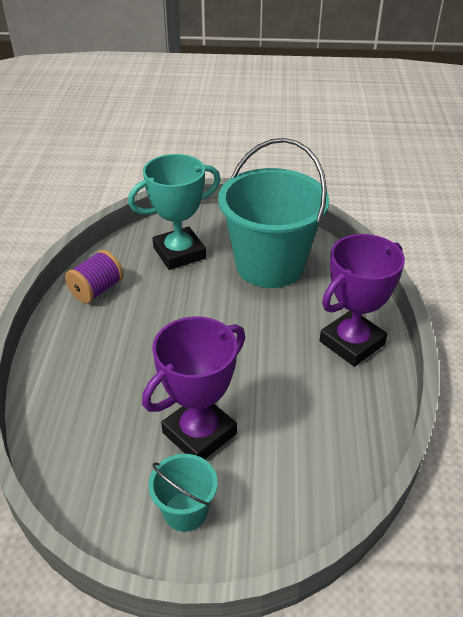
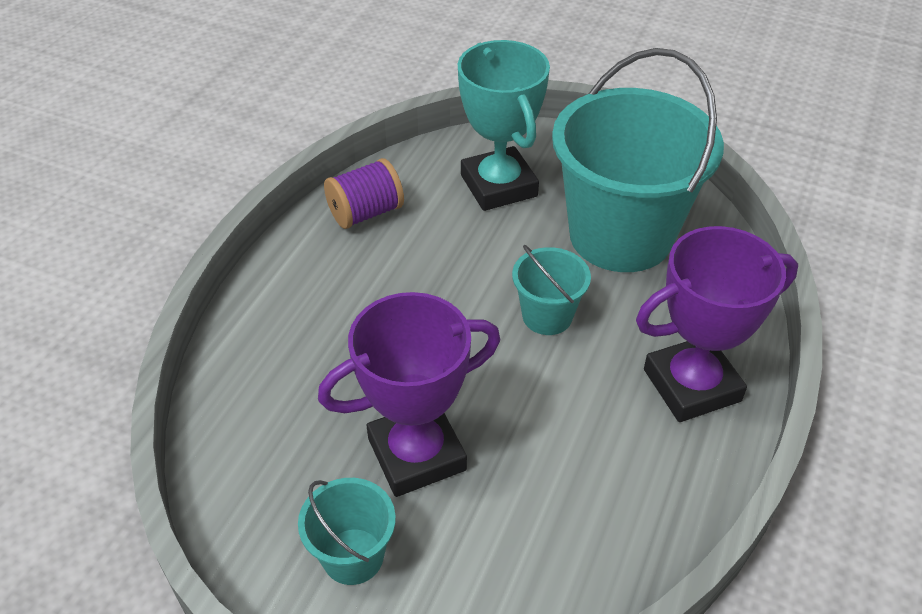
camera: 20 degrees right, 5 degrees up
turquoise trophy [128,154,221,270] -> turquoise trophy turned 75 degrees clockwise [458,40,550,211]
none -> turquoise bucket [512,245,591,335]

